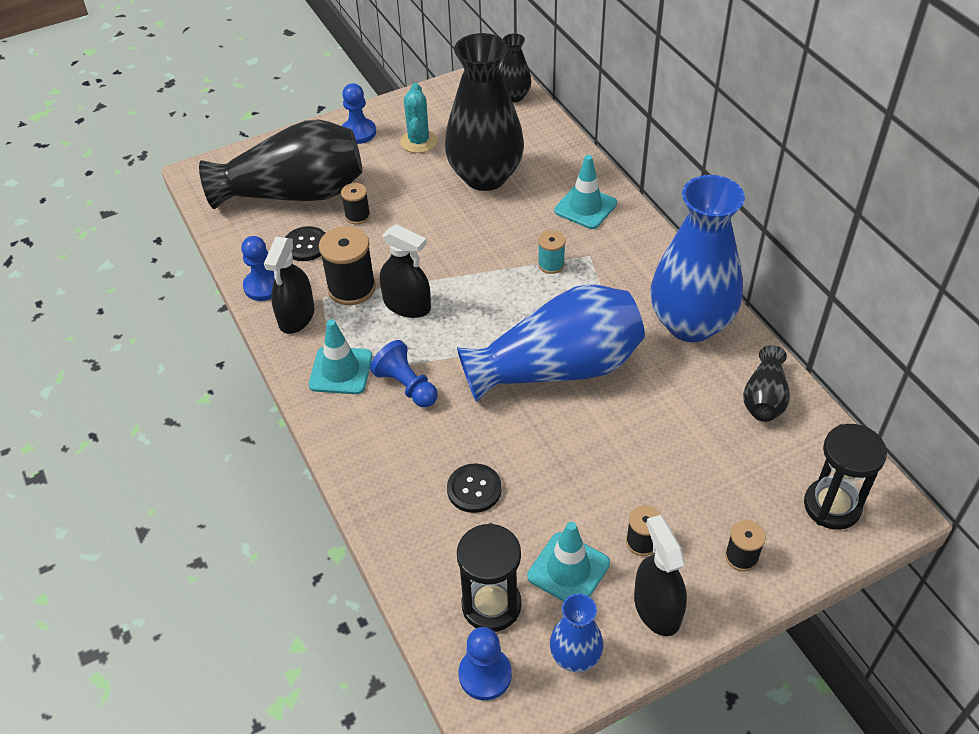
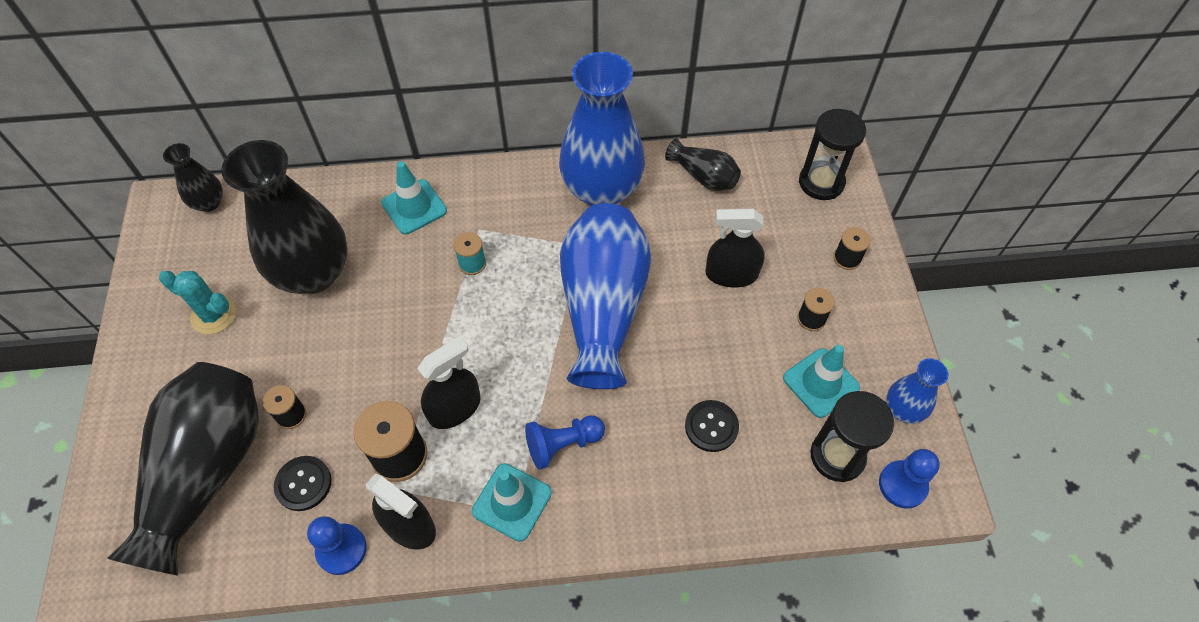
camera: 70 degrees left, 10 degrees up
blue pawn [342,83,376,144] -> none
black spray bottle [634,515,687,636] -> black spray bottle moved to [705,209,765,288]

